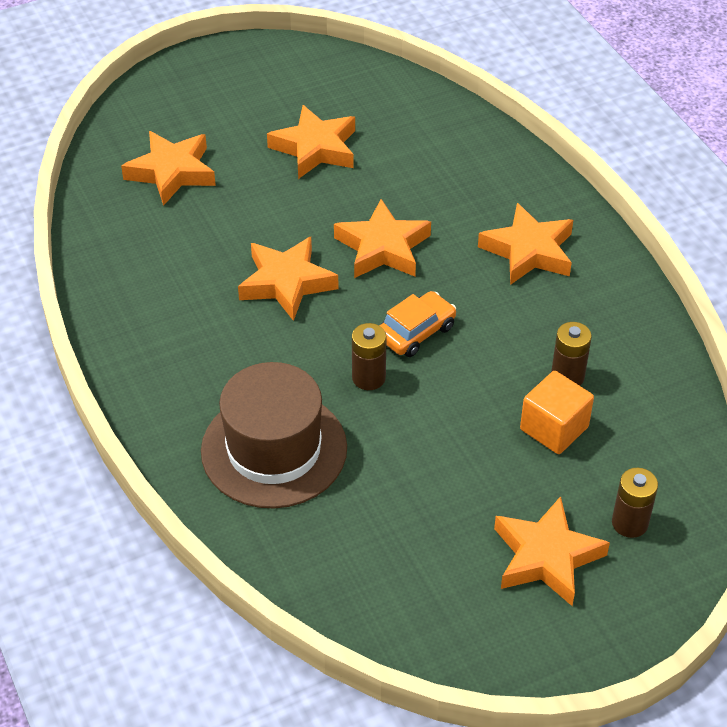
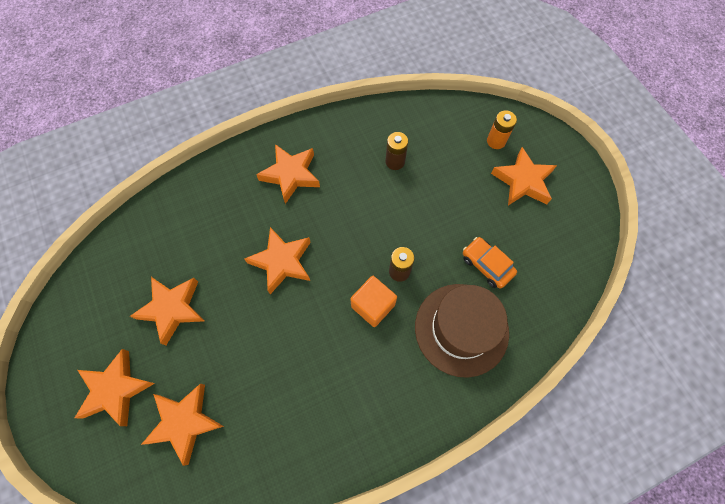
camera: 90 degrees left, 20 degrees up
orange star [238,237,339,321] -> orange star moved to [75,349,155,426]
orange car [380,291,456,357] -> orange car moved to [463,237,517,288]
orange cube [520,371,594,454] -> orange cube moved to [350,276,397,327]
brown battery [612,468,658,538] -> orange battery [487,110,517,149]

